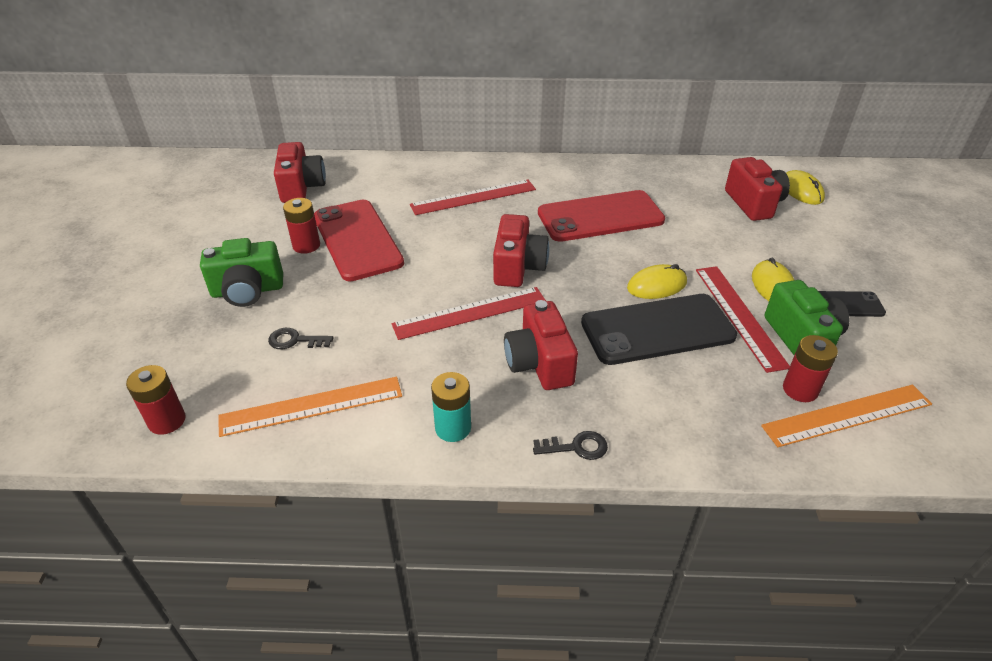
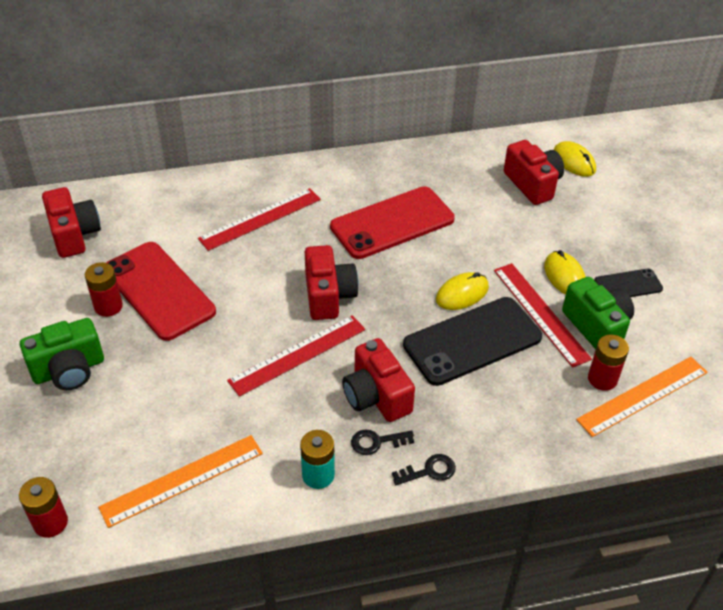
camera: 15 degrees left, 5 degrees up
black key [268,328,333,349] -> black key moved to [351,429,414,455]

